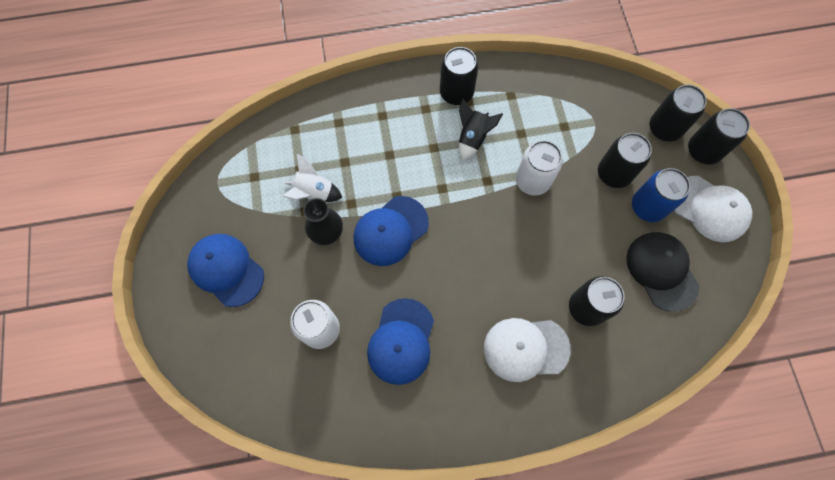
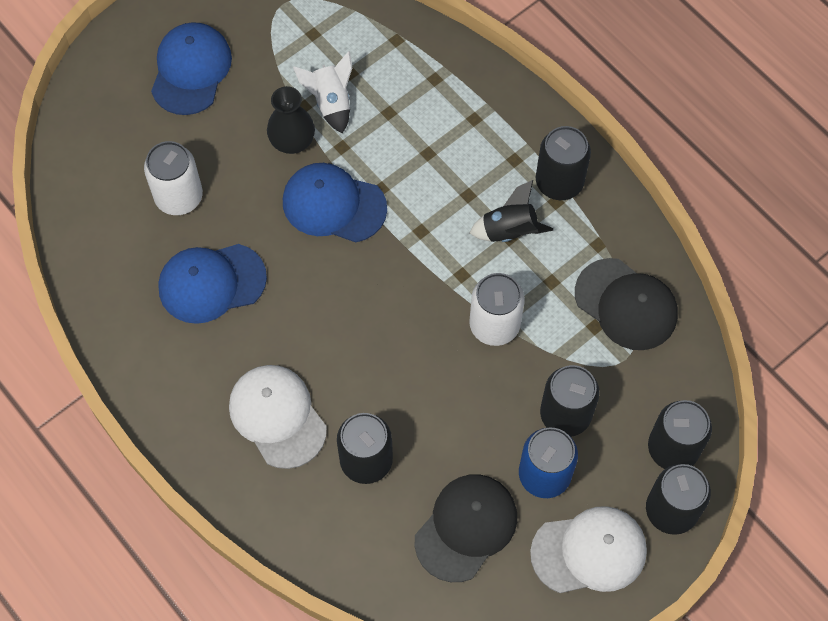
camera: 60 degrees right, 5 degrees down
white cap [674,176,752,242] -> white cap turned 105 degrees counterclockwise [530,506,647,593]
none -> black cap [575,258,678,350]

